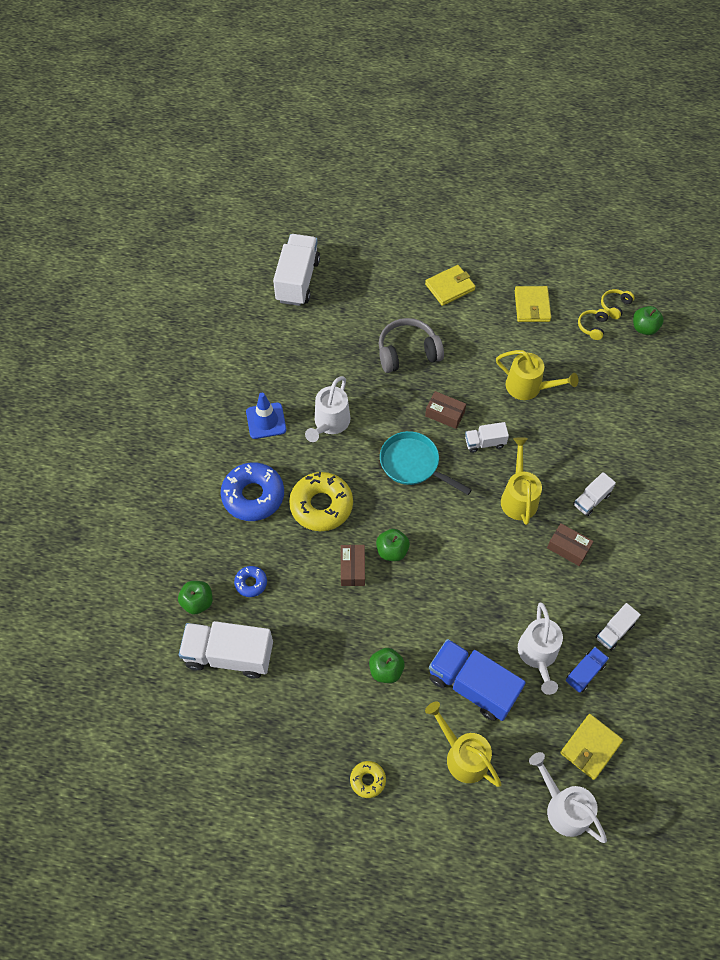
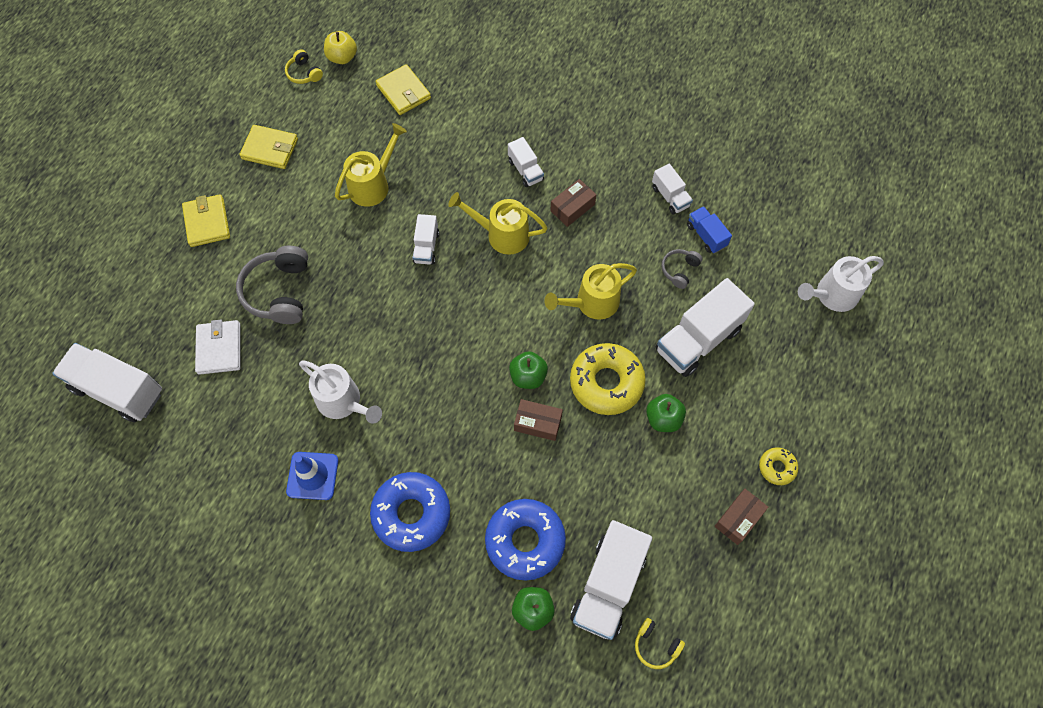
camera: 75 degrees left, 5 degrees up
blue donut [234,566,267,597] -> blue donut [485,499,566,581], size x2.02
yellow donut [289,472,353,531] -> yellow donut moved to [570,343,646,415]
turquoise pan [380,431,472,495] -> none
brown box [425,391,466,429] -> brown box moved to [714,489,768,545]
yellow watering can [425,701,502,787] -> yellow watering can moved to [544,263,637,320]
blue truck [429,639,526,721] -> white truck [656,278,755,377]
white watering can [518,602,563,695] -> grey headphones [661,249,702,289]
yellow wallet [560,714,623,780] -> yellow wallet moved to [375,64,431,115]
yellow headphones [578,309,609,340] -> yellow headphones moved to [635,618,685,669]
green apple [633,306,664,335] -> yellow apple [324,31,357,64]
none -> white wallet [195,320,240,375]

